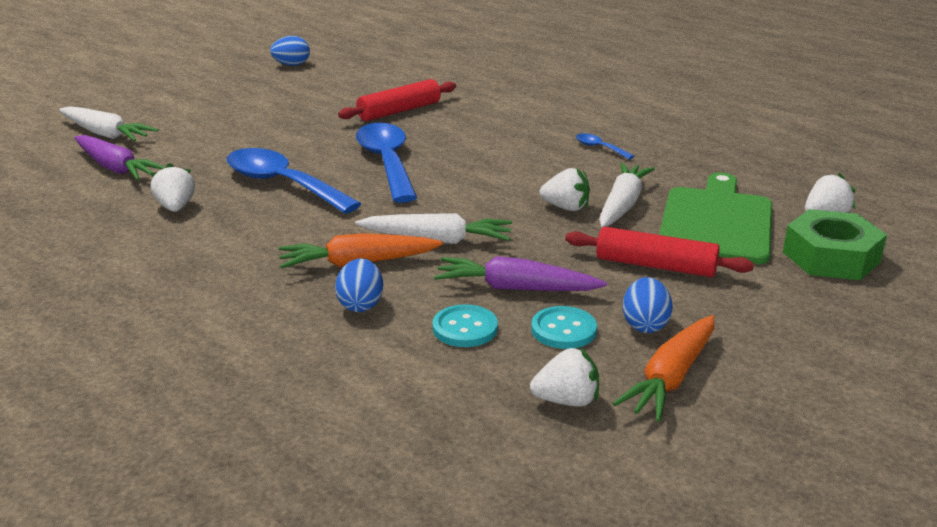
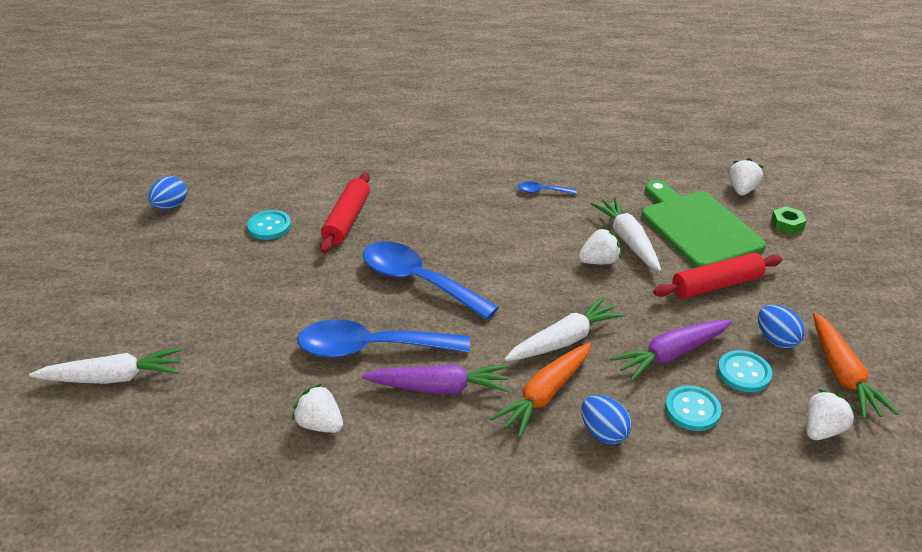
camera: 40 degrees left, 10 degrees up
purple carrot [74,135,166,180] -> purple carrot moved to [362,364,510,394]
green nut [783,209,887,280] -> green nut [771,206,806,234], size x0.47
none -> turquoise button [247,210,291,240]

